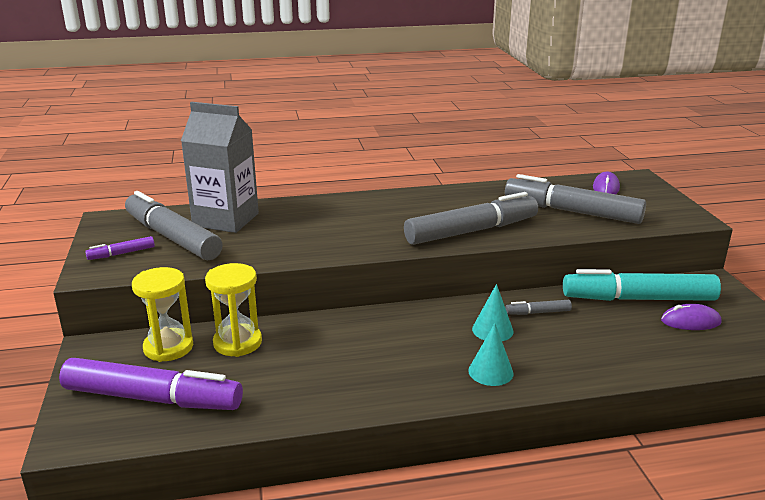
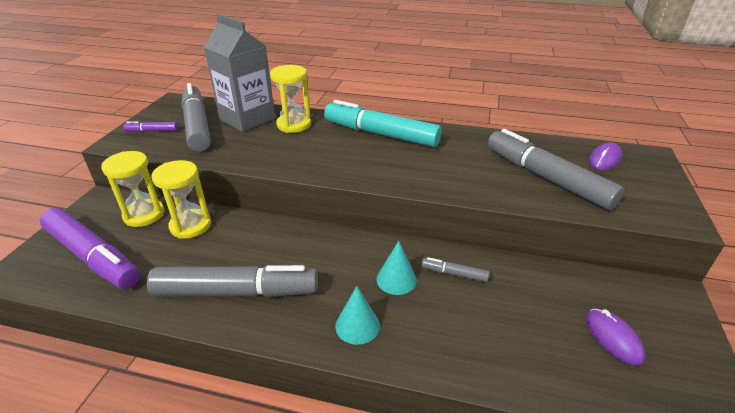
camera: 25 degrees right, 10 degrees up
grey marker [404,192,538,245] -> grey marker moved to [147,265,318,297]
turquoise marker [563,269,721,301] -> turquoise marker moved to [324,100,442,147]
purple mouse [661,304,722,330] -> purple mouse turned 45 degrees clockwise [586,309,645,366]
none -> yellow hourglass [270,65,311,133]

